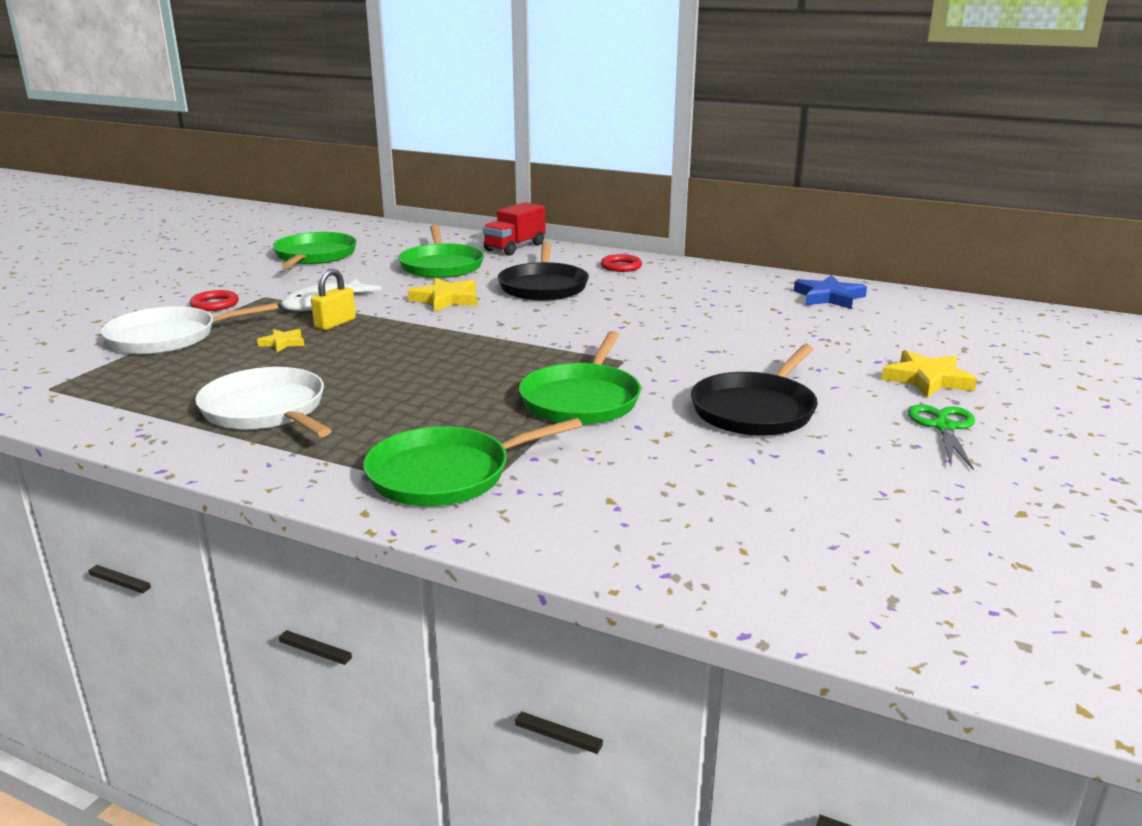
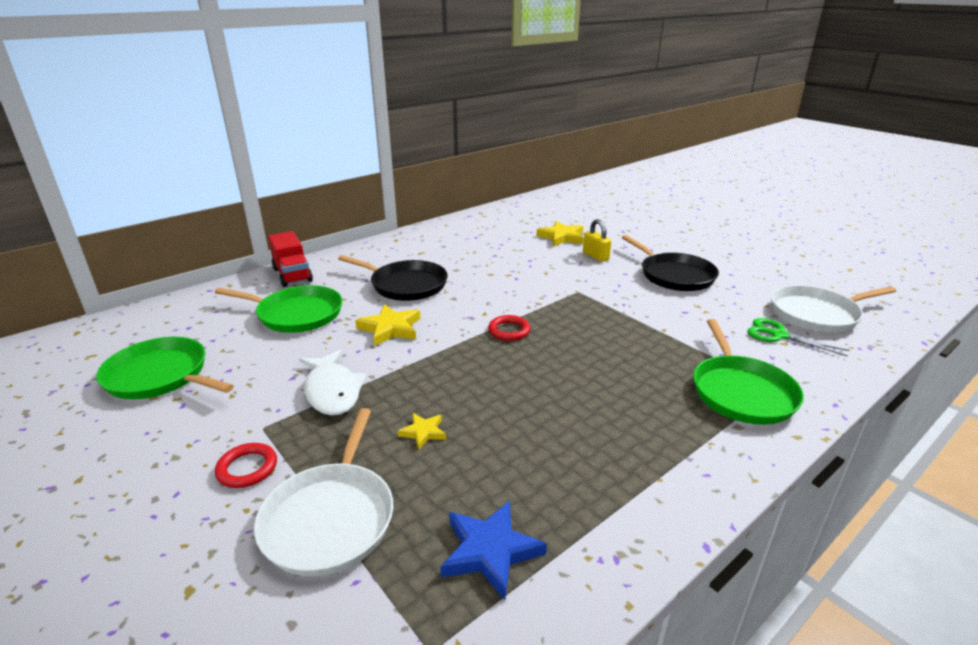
camera: 65 degrees left, 5 degrees up
white pan [195,367,332,437] -> white pan moved to [771,285,896,333]
yellow padlock [311,269,356,330] -> yellow padlock moved to [583,219,612,262]
green pan [519,331,641,425] -> none
red ring [601,254,642,272] -> red ring moved to [488,315,531,341]
blue star [794,275,867,309] -> blue star moved to [440,500,547,600]
yellow star [881,350,977,398] -> yellow star moved to [537,221,583,247]
green scissors [908,404,975,470] -> green scissors moved to [747,318,849,357]

